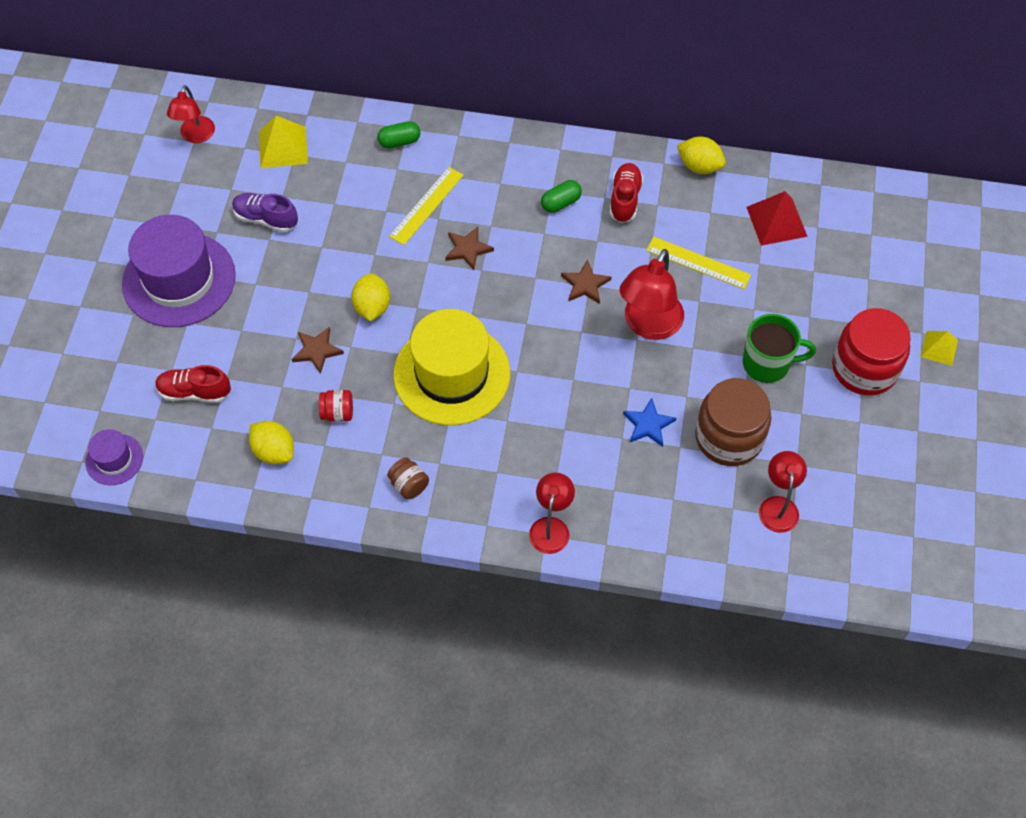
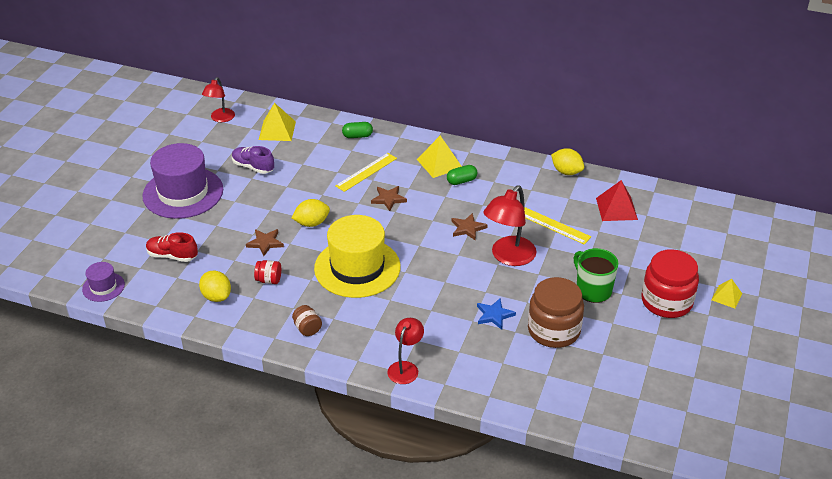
camera: 10 degrees right, 20 degrees down
yellow lemon [351,273,390,321] -> yellow lemon turned 60 degrees clockwise [291,199,330,227]
red shoe [610,163,643,223] -> none
green mug [743,314,816,383] -> green mug turned 135 degrees counterclockwise [574,248,619,303]
red lamp [759,451,807,533] -> none
none -> yellow pyramid [417,136,462,178]

